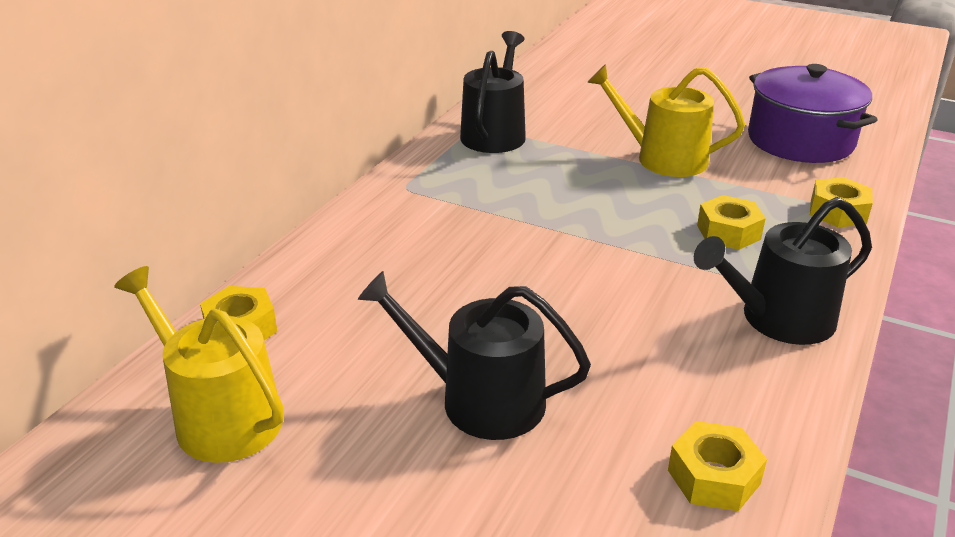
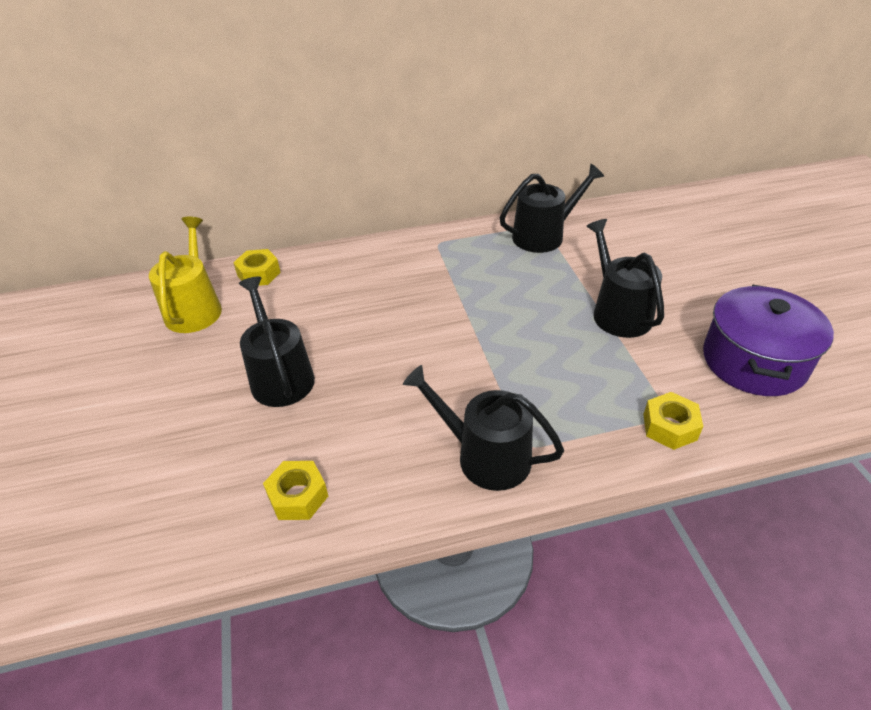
camera: 50 degrees right, 10 degrees up
yellow watering can [587,64,745,177] -> black watering can [586,219,664,338]
yellow nut [697,195,766,250] -> none

